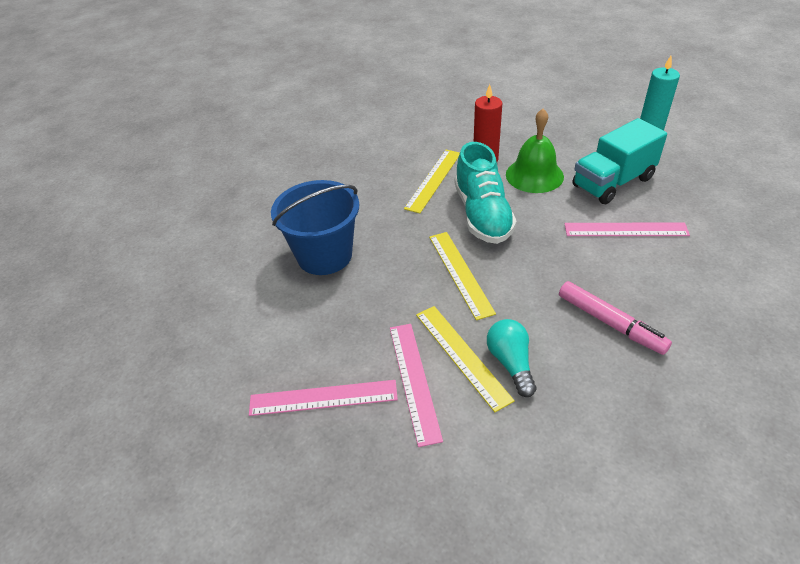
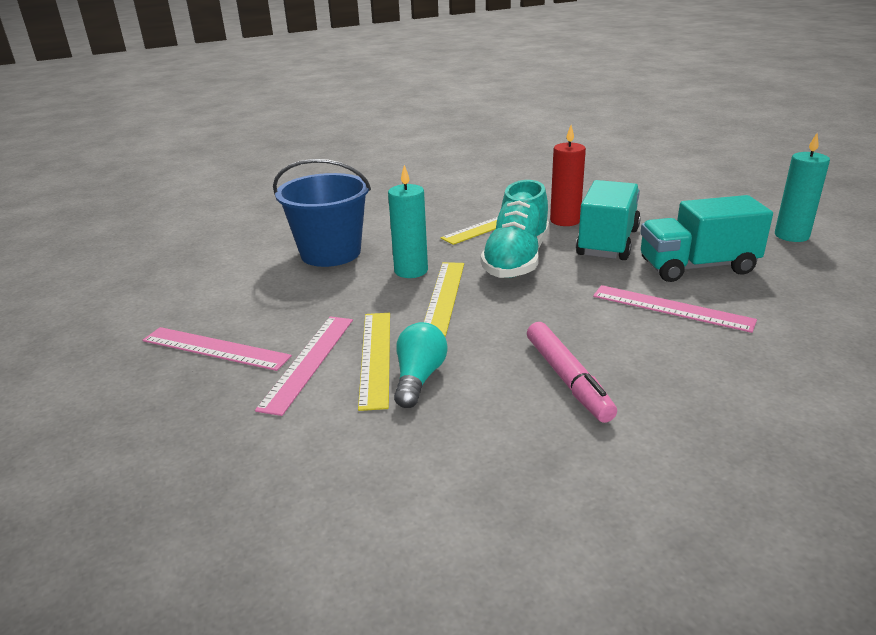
camera: 25 degrees right, 15 degrees down
green bell [506,109,564,193] -> turquoise truck [576,180,641,260]
none -> turquoise candle [388,165,428,278]

